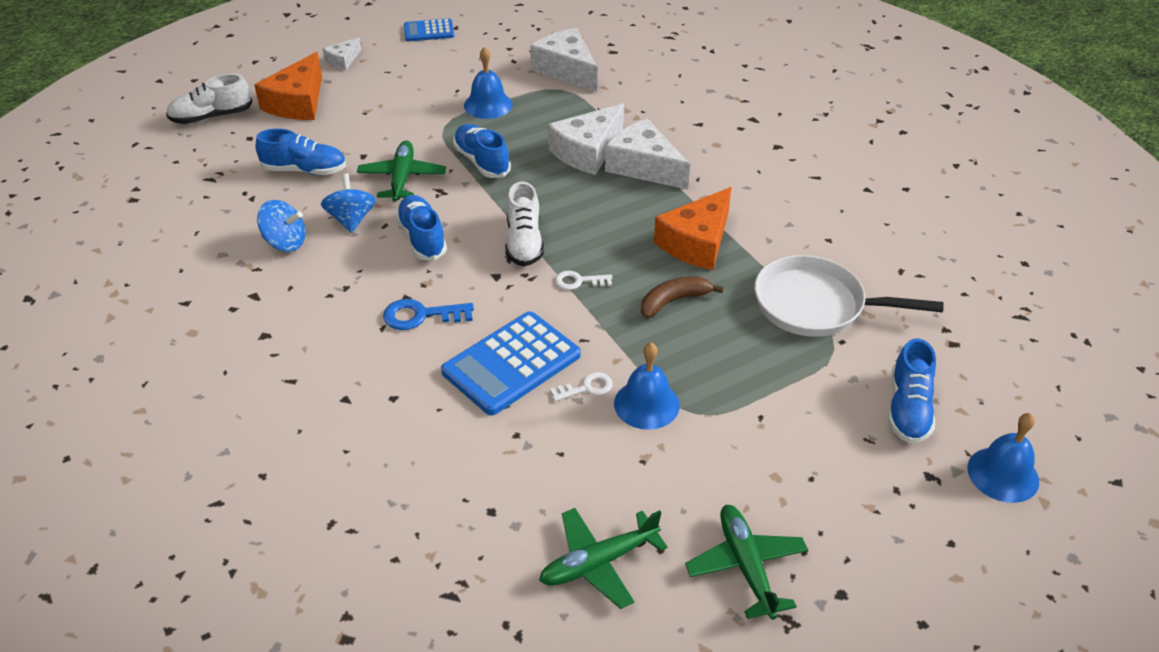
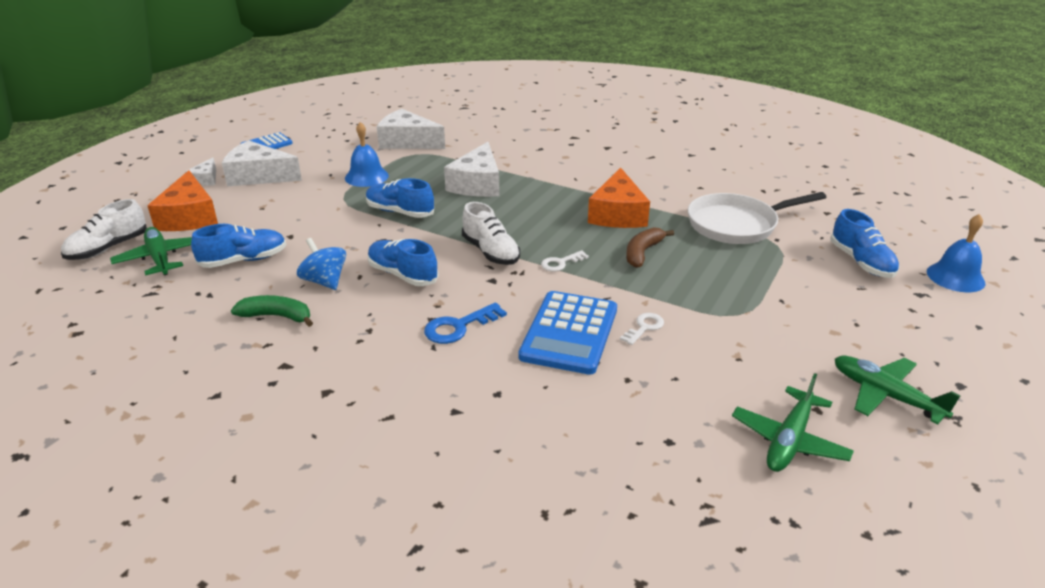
camera: 30 degrees left, 10 degrees down
blue spinning top [257,200,306,252] -> green banana [231,295,313,327]
green plane [357,140,446,202] -> green plane moved to [110,227,192,275]
white cheese [605,119,690,190] -> white cheese moved to [222,140,302,186]
blue bell [614,343,680,430] -> none

